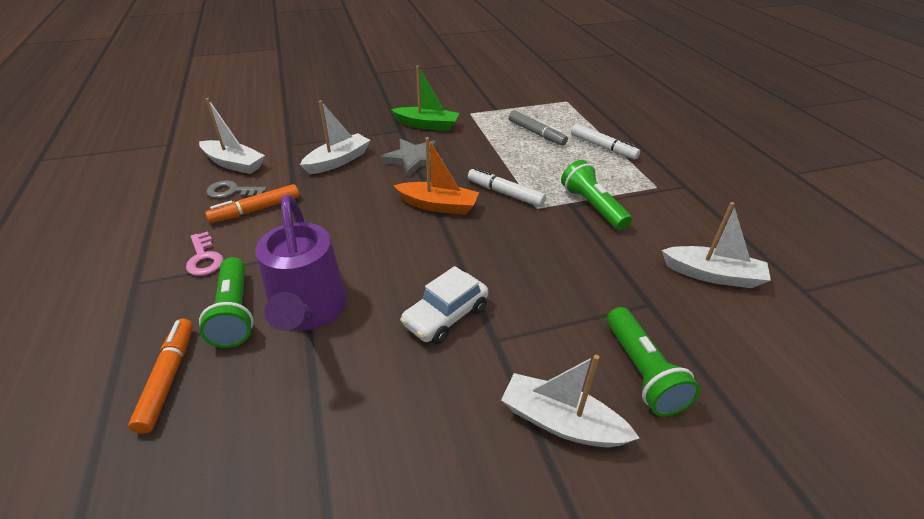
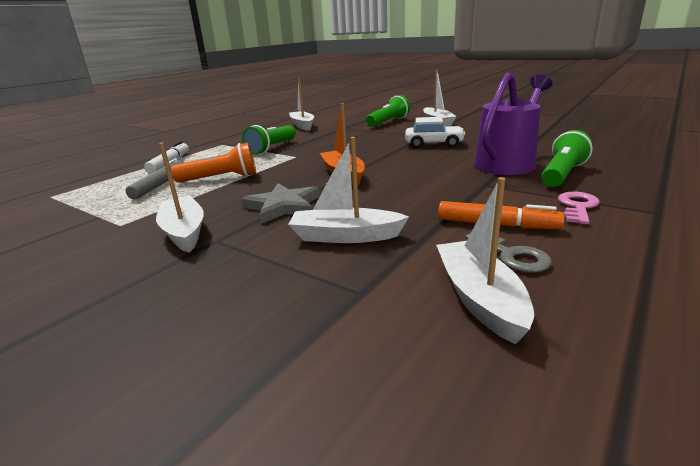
camera: 125 degrees left, 15 degrees down
orange marker [128,319,193,434] -> none
green boat [391,66,459,131] -> white boat [156,143,204,253]
white marker [468,167,546,207] -> none
none -> orange flashlight [171,143,256,183]

